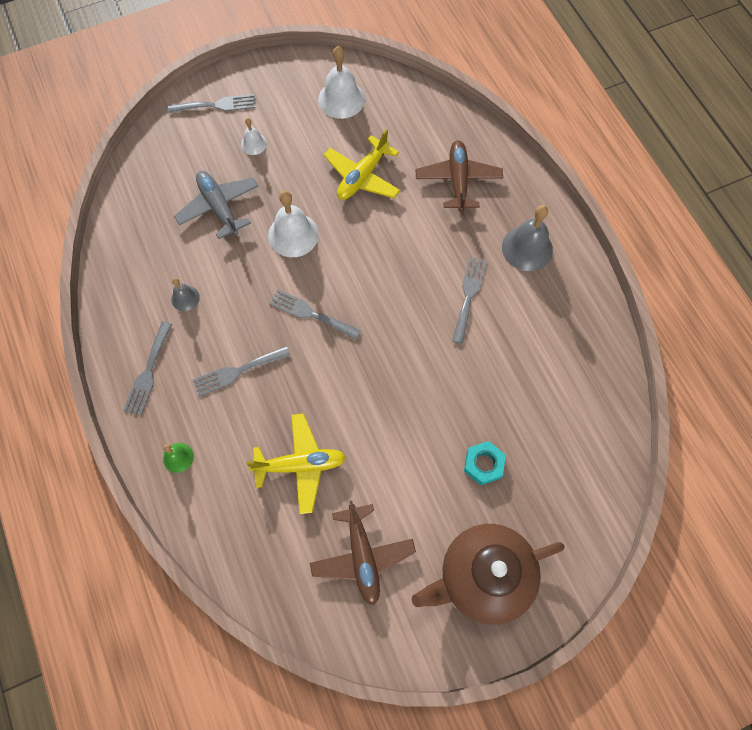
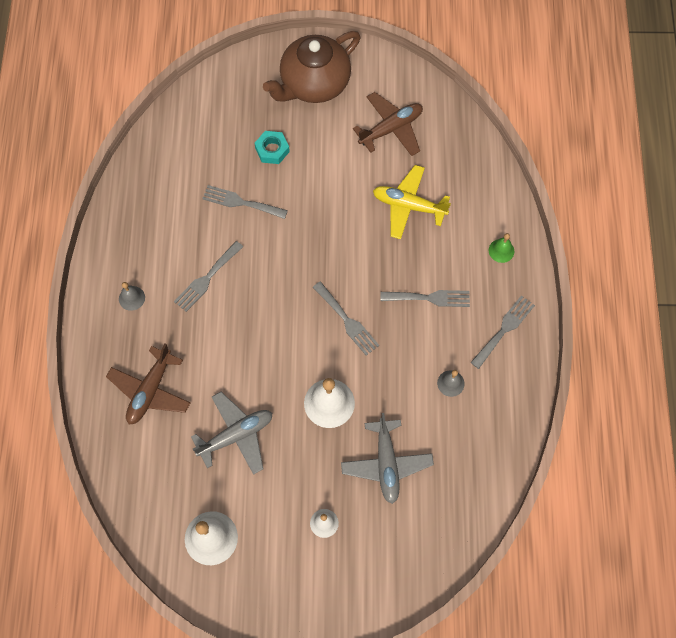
camera: 155 degrees left, 0 degrees up
grey fork [168,94,255,113] -> grey fork moved to [202,185,288,219]
brown plane [310,501,416,605] -> brown plane turned 45 degrees clockwise [353,92,423,156]
yellow plane [324,129,400,200] -> grey plane [191,392,272,475]
brown teapot [412,524,565,625] -> brown teapot turned 135 degrees clockwise [263,31,360,103]
grey bell [502,205,553,271] -> grey bell [119,282,145,311], size x0.54

